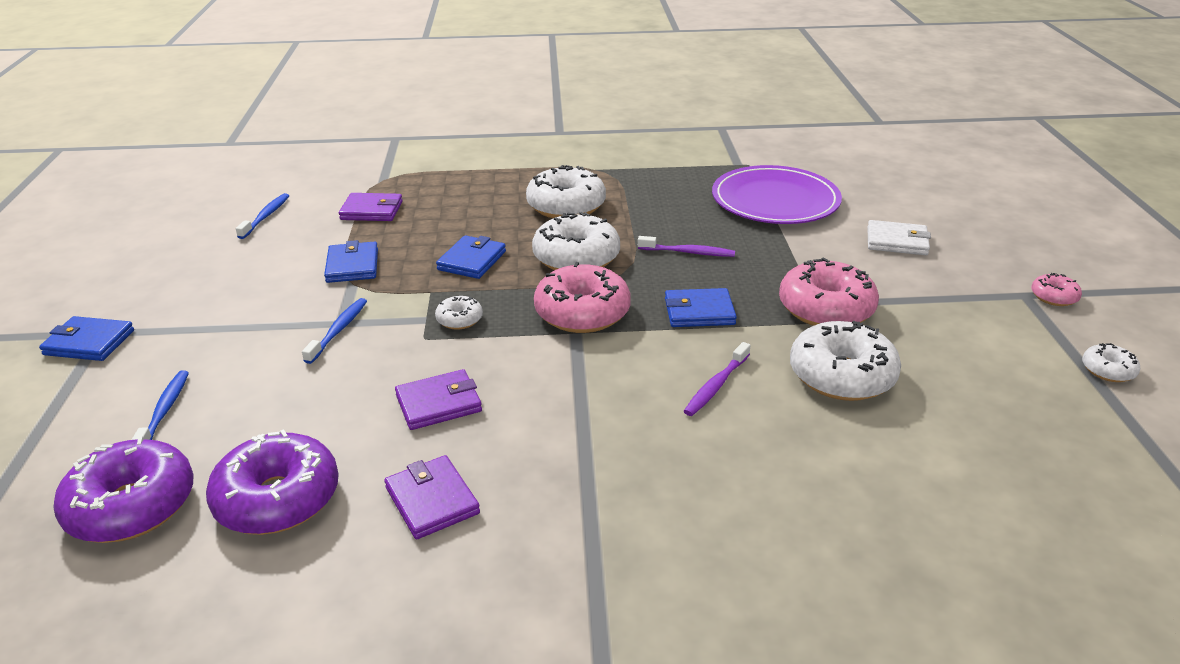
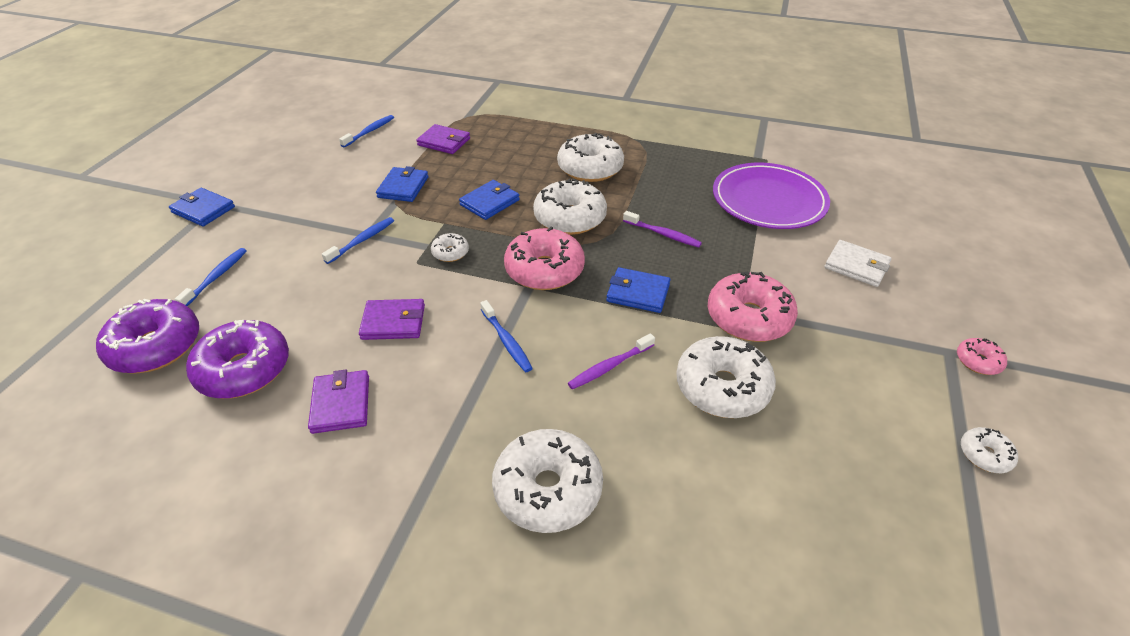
camera: 20 degrees right, 10 degrees up
none -> blue toothbrush [480,300,533,372]
none -> white donut [492,429,603,533]

